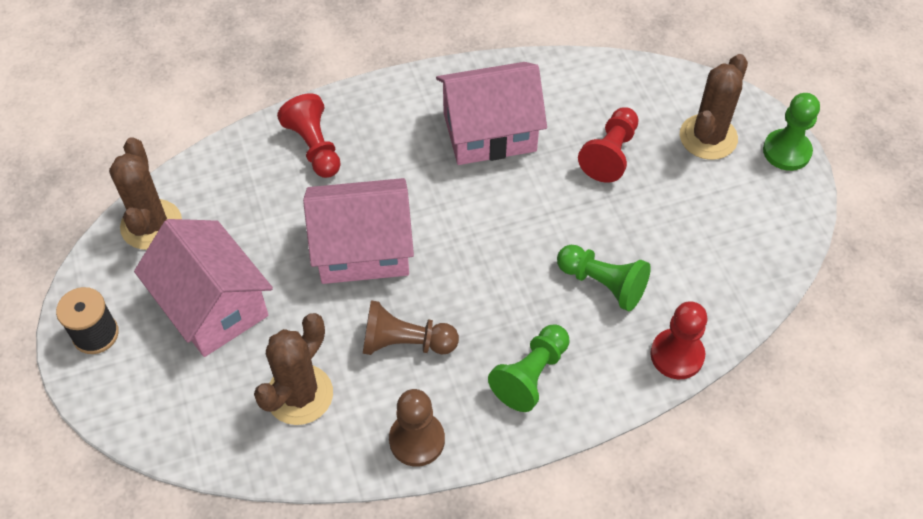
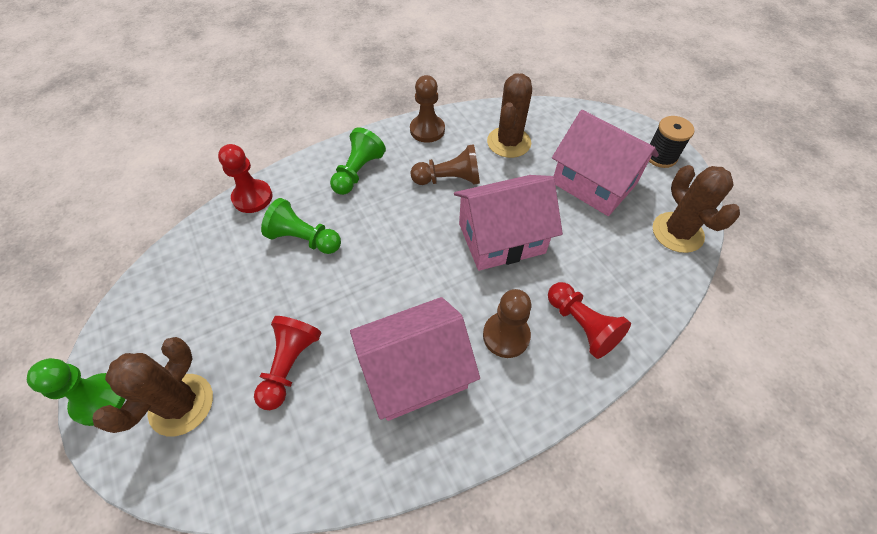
camera: 170 degrees right, 0 degrees up
none -> brown pawn [483,289,531,358]

